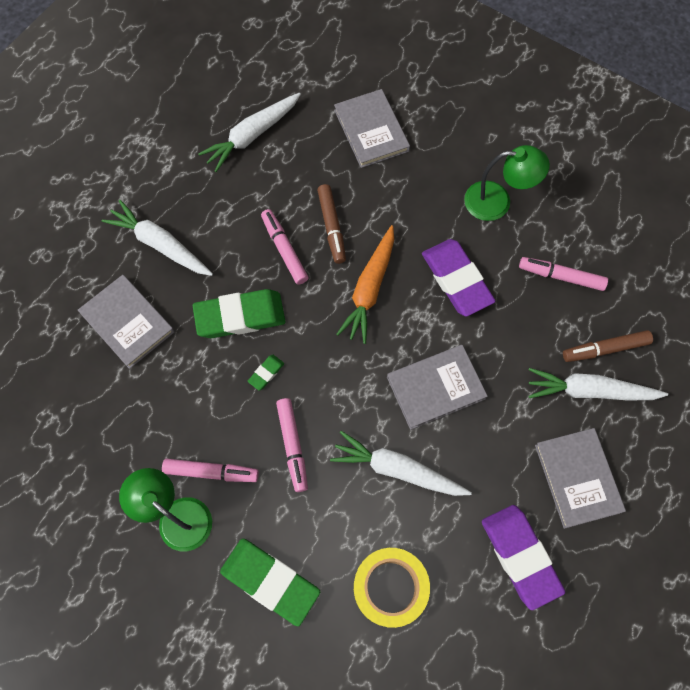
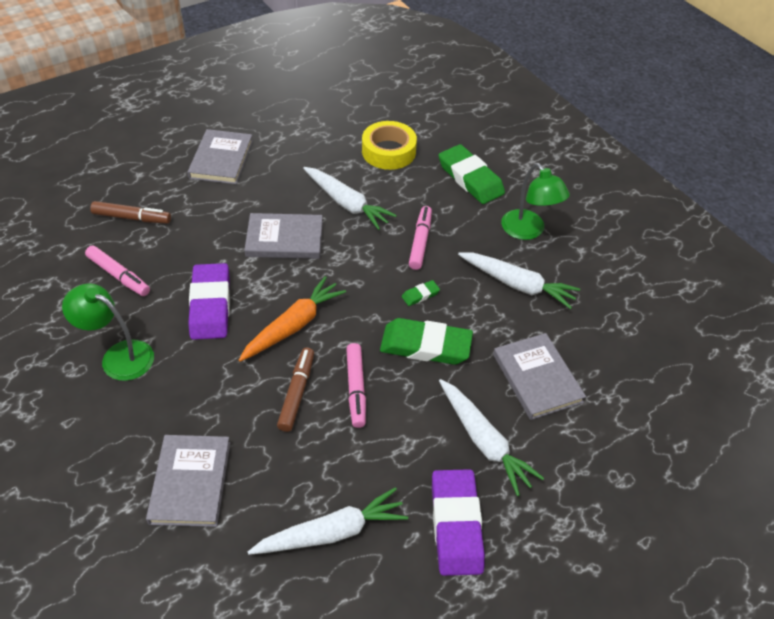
camera: 160 degrees left, 20 degrees down
pink marker [162,459,259,482] -> none
purple eraser [482,505,565,610] -> purple eraser moved to [432,469,485,576]
white carrot [528,368,668,400] -> white carrot moved to [458,252,580,309]

